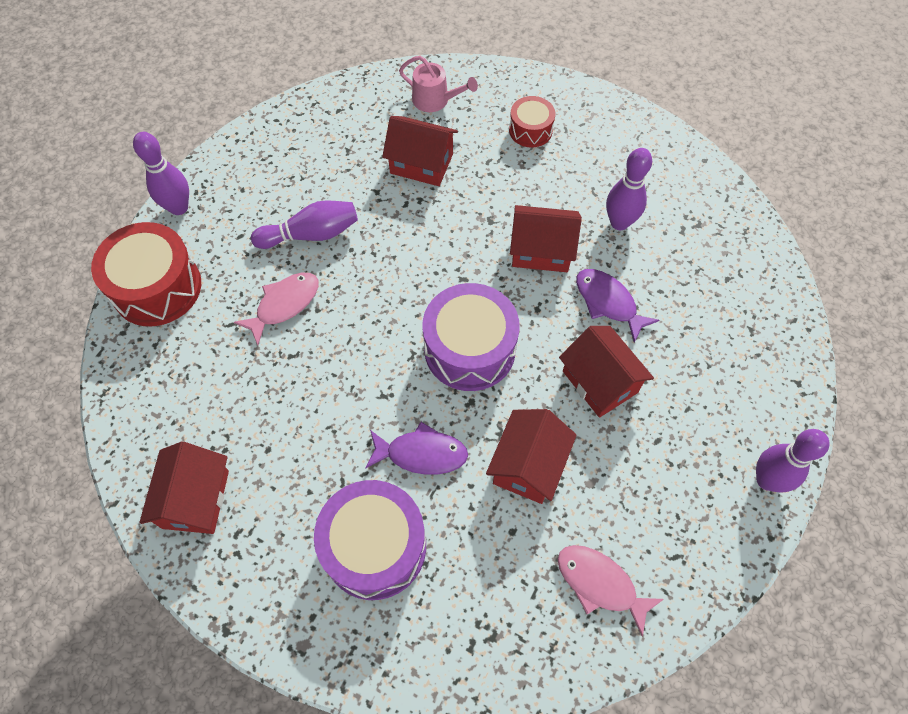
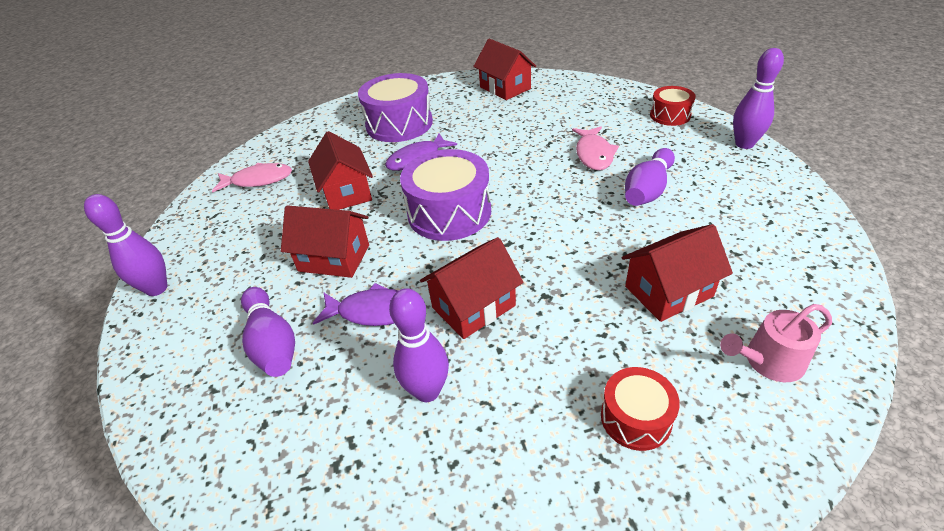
camera: 140 degrees right, 20 degrees down
red drum [91,222,201,326] -> red drum [650,86,696,126], size x0.55
none -> purple bowling pin [241,287,295,377]

